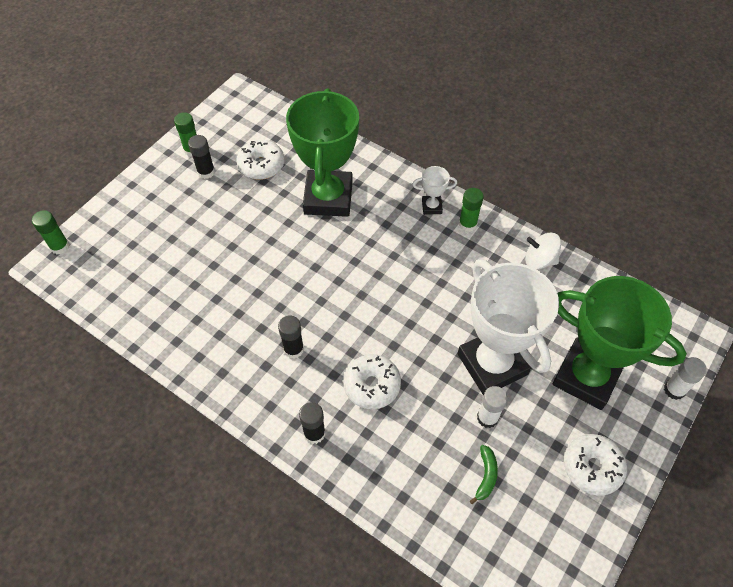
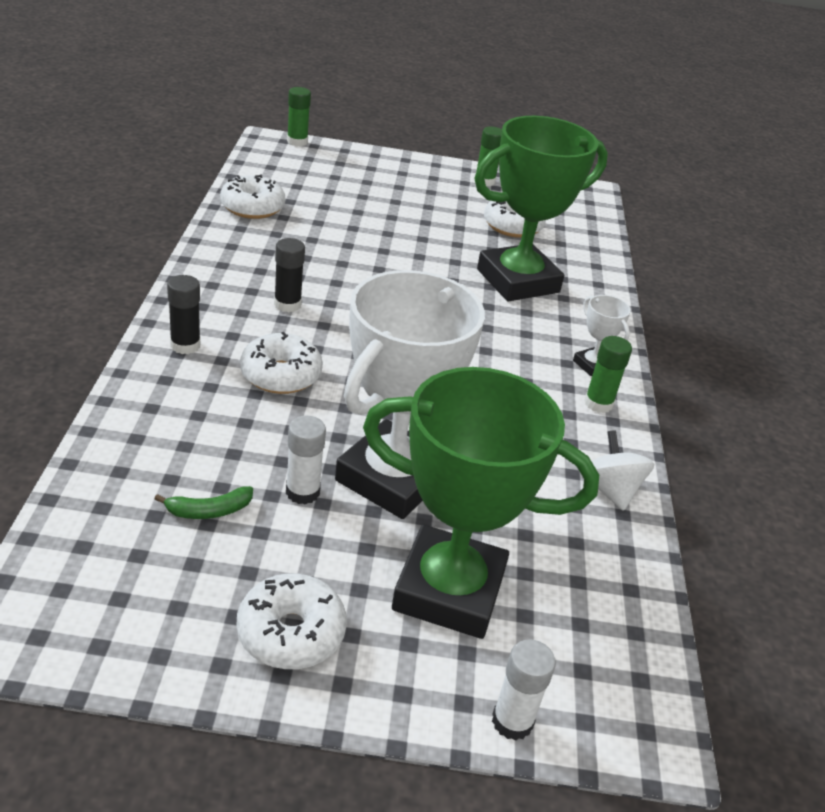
camera: 55 degrees right, 20 degrees down
black glue stick [188,135,215,179] -> none
green trophy [552,276,687,410] -> green trophy turned 75 degrees counterclockwise [363,367,599,639]
none -> white donut [220,175,285,219]

